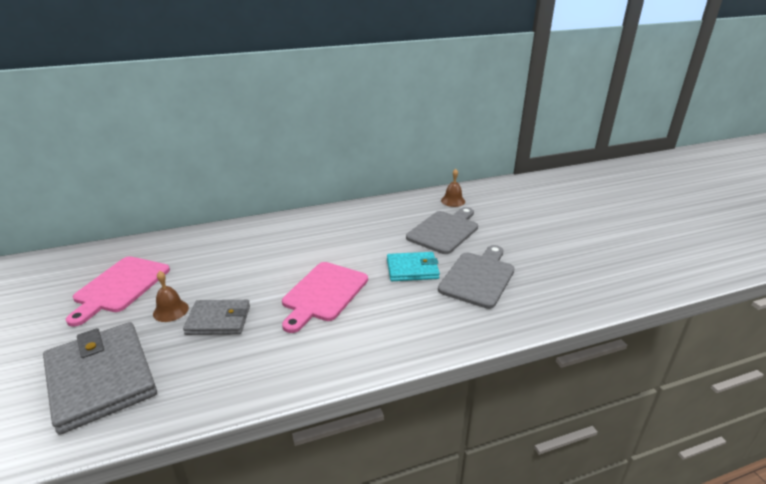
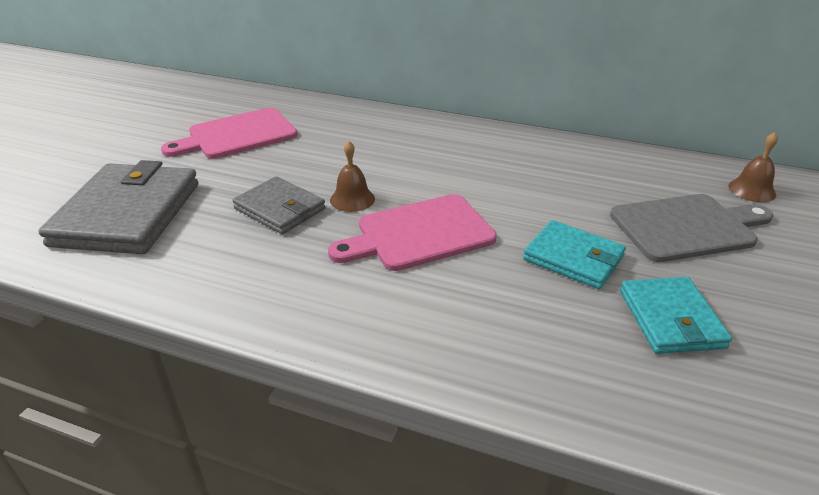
camera: 40 degrees right, 5 degrees up
brown bell [153,271,189,322] -> brown bell moved to [330,141,375,212]
grey cutting board [438,245,515,309] -> turquoise wallet [620,277,732,354]

